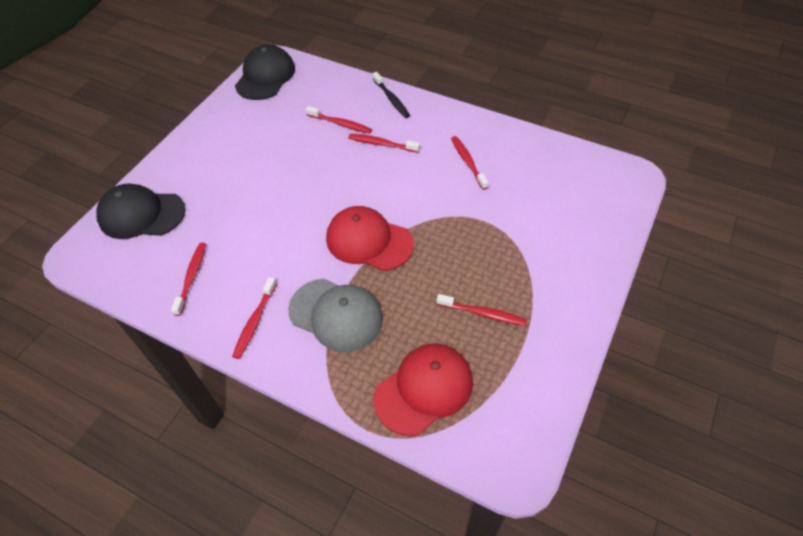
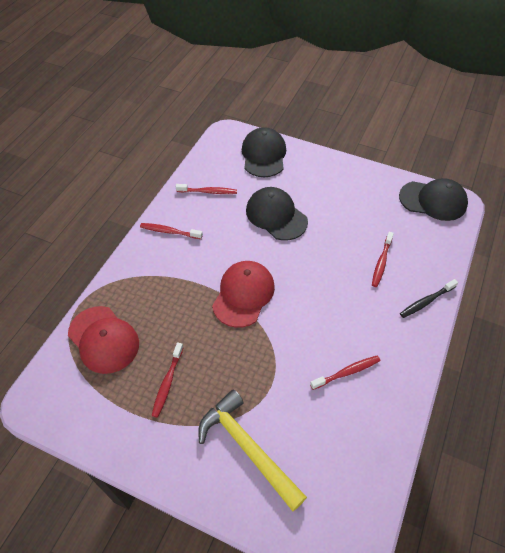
camera: 85 degrees right, 0 degrees up
grey cap [288,279,383,352] -> none
red toothbrush [348,134,420,153] -> none
none -> yellow hammer [198,390,307,511]
none -> black cap [246,187,308,241]

